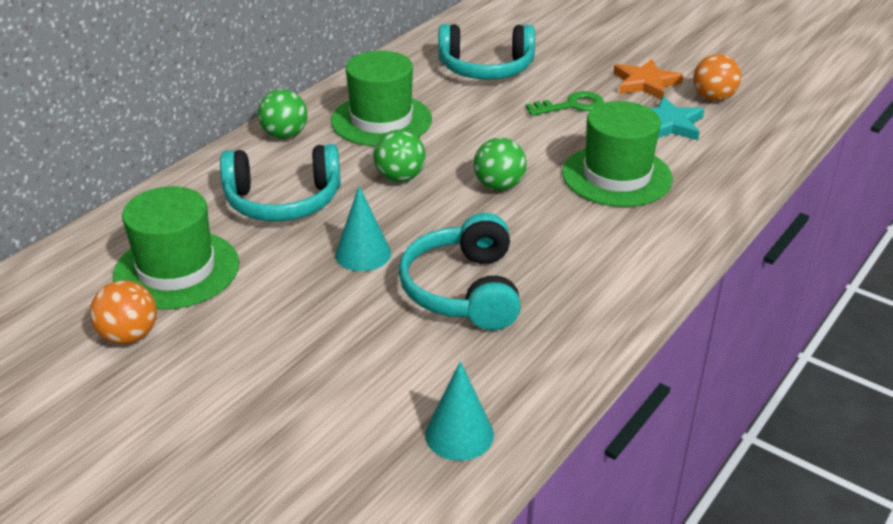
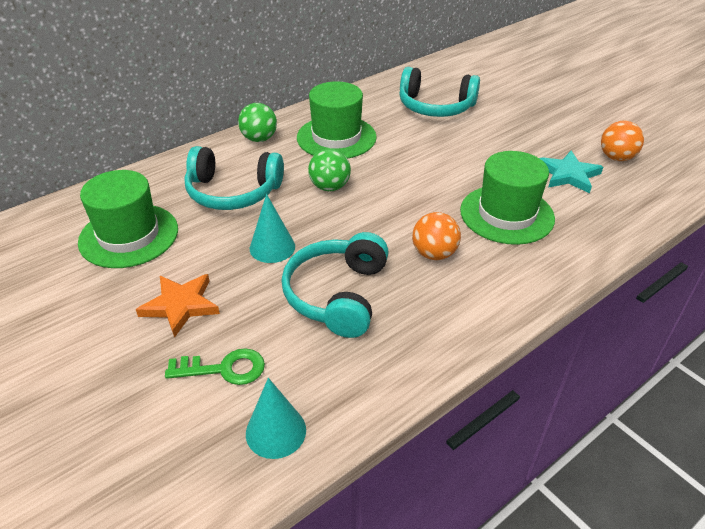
camera: 15 degrees right, 5 degrees up
orange ball [90,280,157,344] -> orange ball moved to [412,212,461,260]
green ball [474,137,527,191] -> none
green key [525,91,604,116] -> green key moved to [165,348,265,385]
orange star [613,59,684,99] -> orange star moved to [136,274,220,338]

